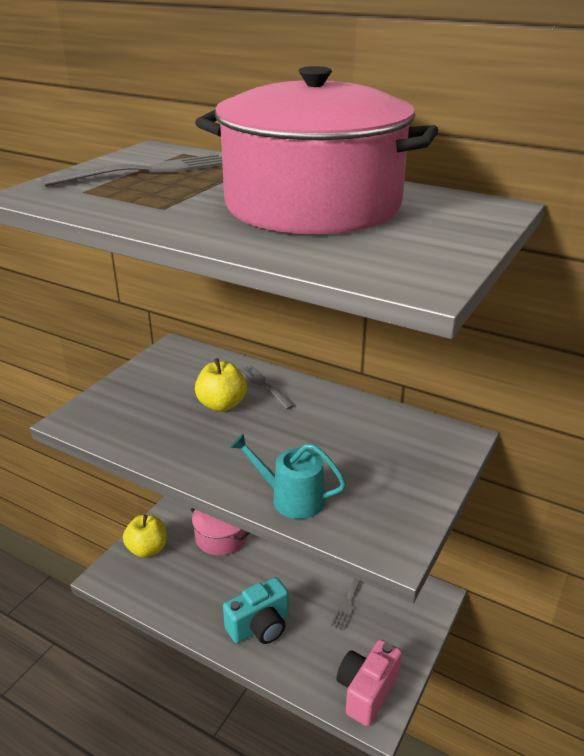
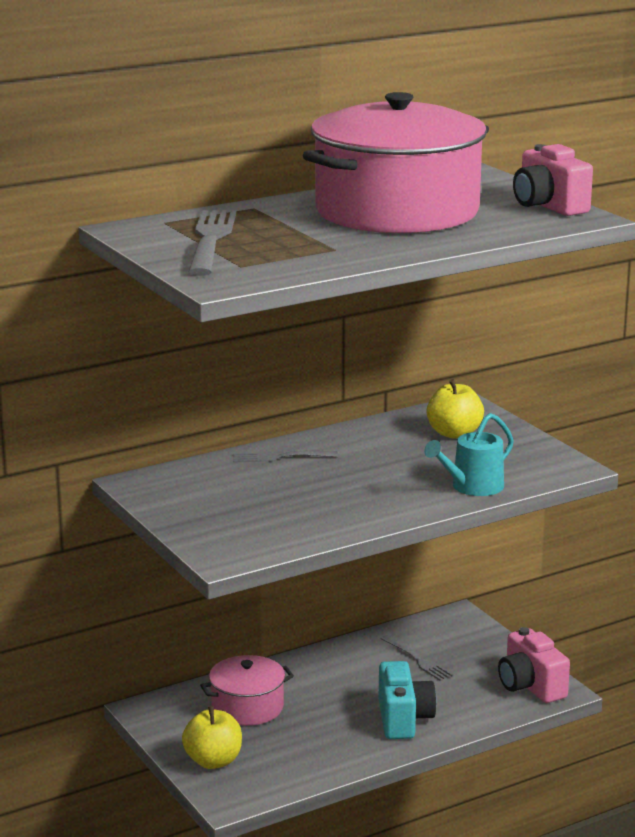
camera: 60 degrees left, 10 degrees down
yellow apple [195,358,247,412] -> yellow apple moved to [427,379,484,439]
none -> pink camera [513,144,593,216]

